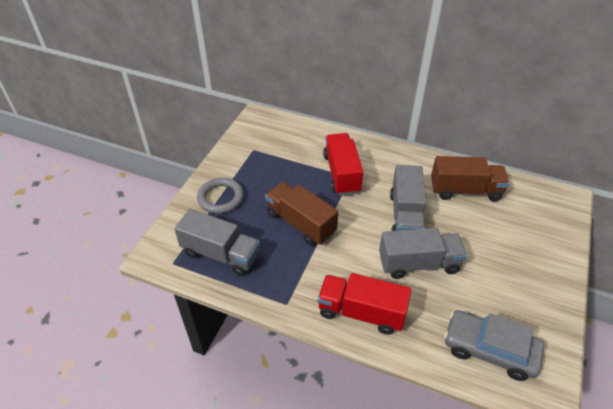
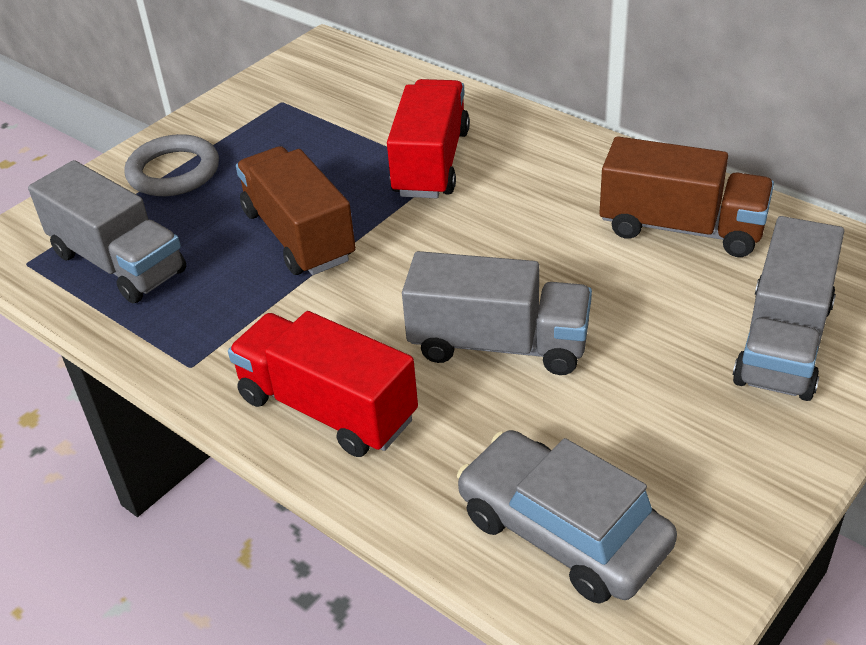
camera: 20 degrees right, 5 degrees down
grey truck [390,165,426,231] -> grey truck moved to [733,216,844,401]

